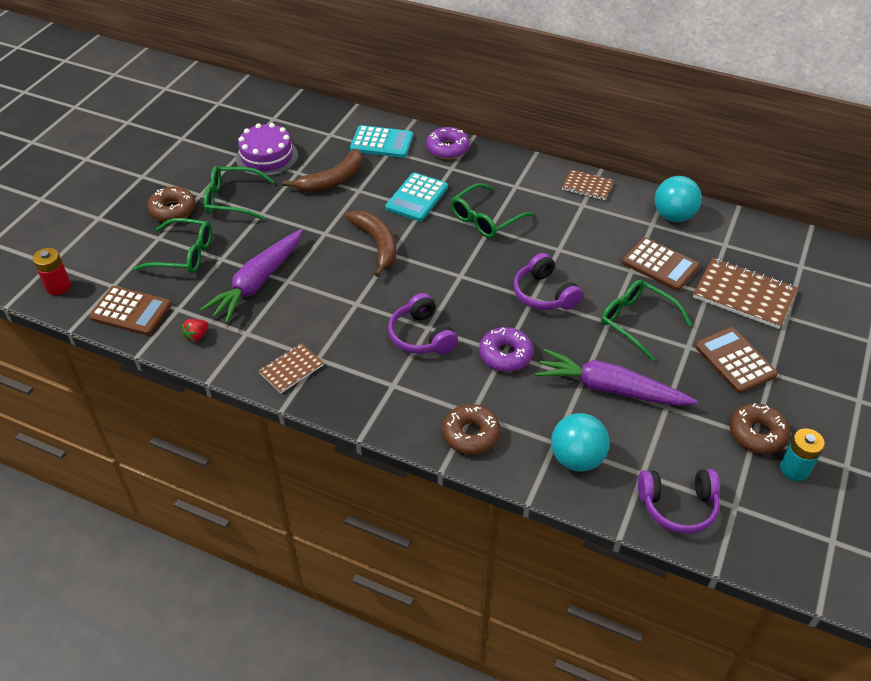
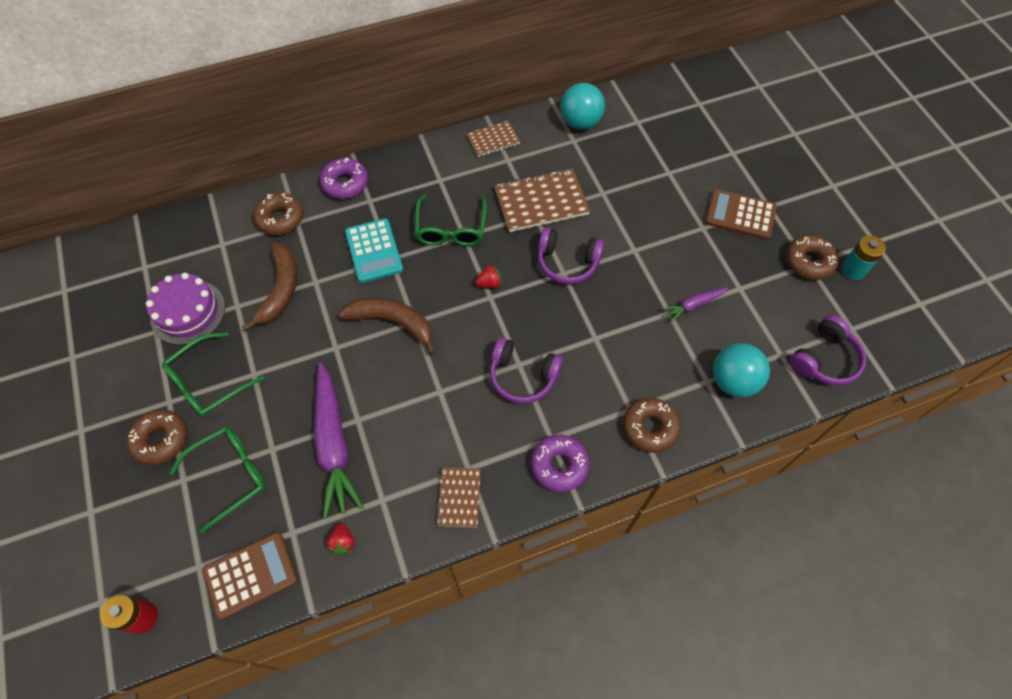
camera: 45 degrees left, 15 degrees up
turquoise calculator [350,125,413,158] -> brown donut [253,192,303,235]
purple donut [479,327,533,372] -> purple donut moved to [531,435,590,492]
purple carrot [535,349,698,406] -> purple carrot [662,288,728,322], size x0.49
green glasses [601,280,692,362] -> none
brown calculator [622,237,700,291] -> none
brown notebook [693,258,798,329] -> brown notebook moved to [494,168,590,232]
none -> red strawberry [475,265,502,288]

